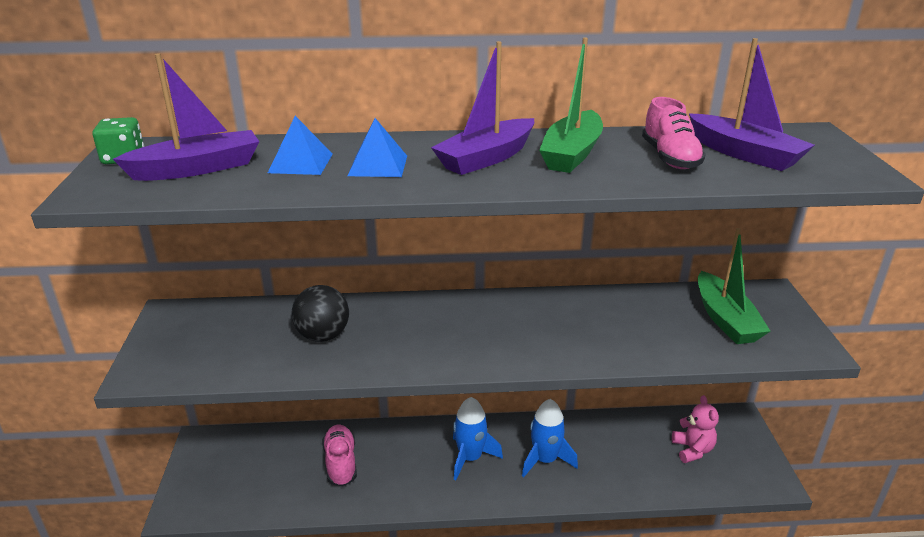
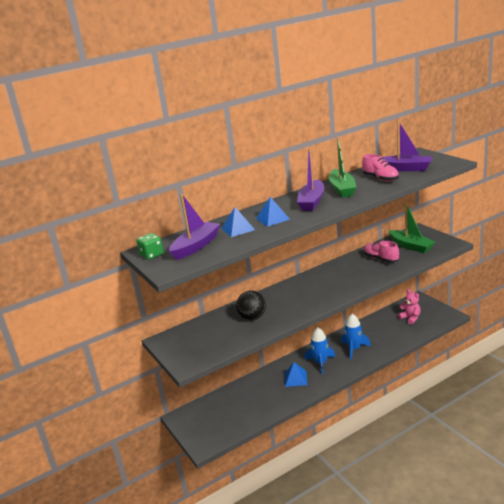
camera: 25 degrees left, 5 degrees down
pink shoe [322,425,357,486] -> pink shoe moved to [364,241,399,263]
none -> blue pyramid [285,362,307,387]

